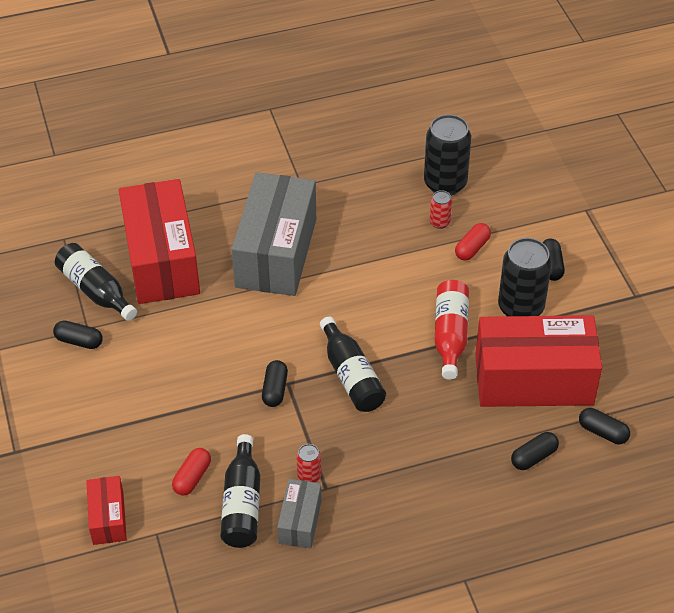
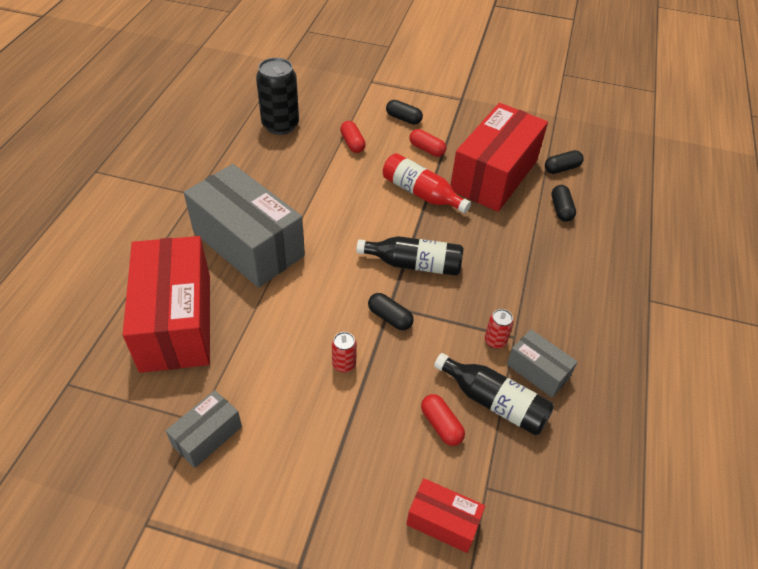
camera: 60 degrees left, 0 degrees up
black capsule [53,320,103,349] -> grey box [166,390,242,468]
black bottle [55,243,137,321] -> none
red box [119,179,200,304] -> red box turned 60 degrees clockwise [123,236,210,373]
red can [430,190,452,229] -> red can moved to [332,332,357,373]
black can [498,238,552,316] -> red capsule [409,129,446,157]

